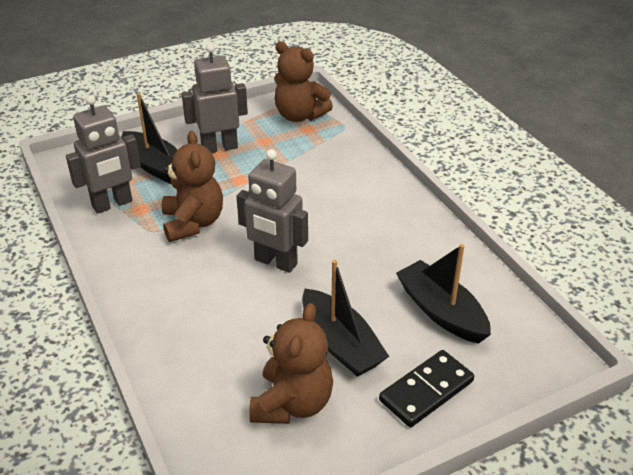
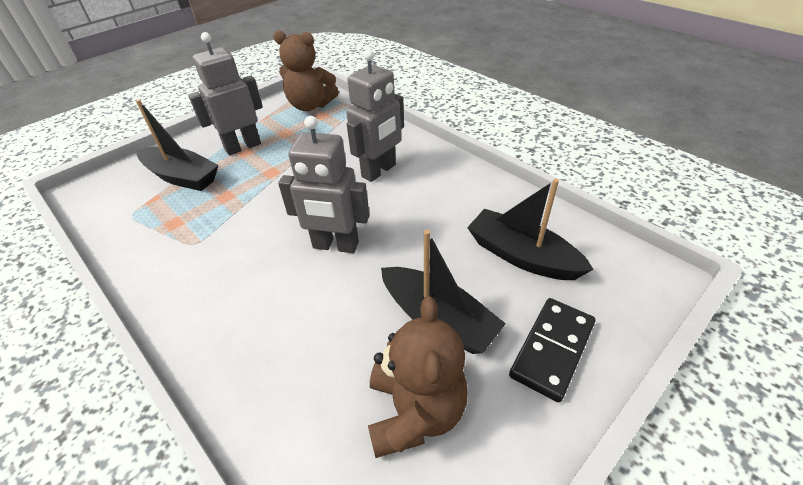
camera: 15 degrees left, 5 degrees up
grey robot [66,95,141,214] -> grey robot moved to [346,49,404,182]
brown teddy bear [162,131,223,242] -> none

